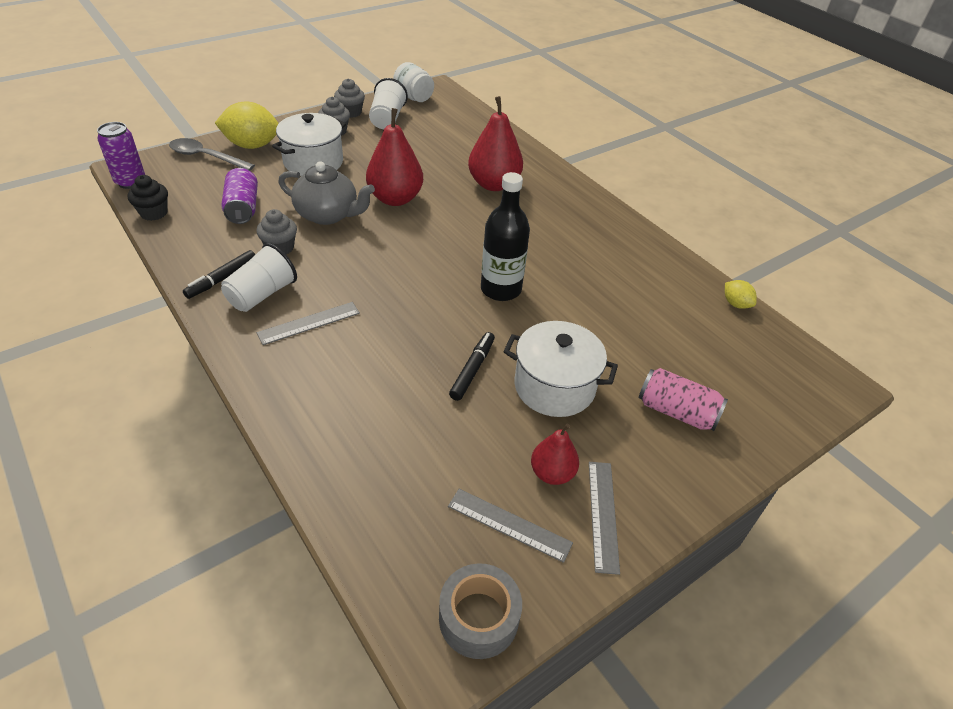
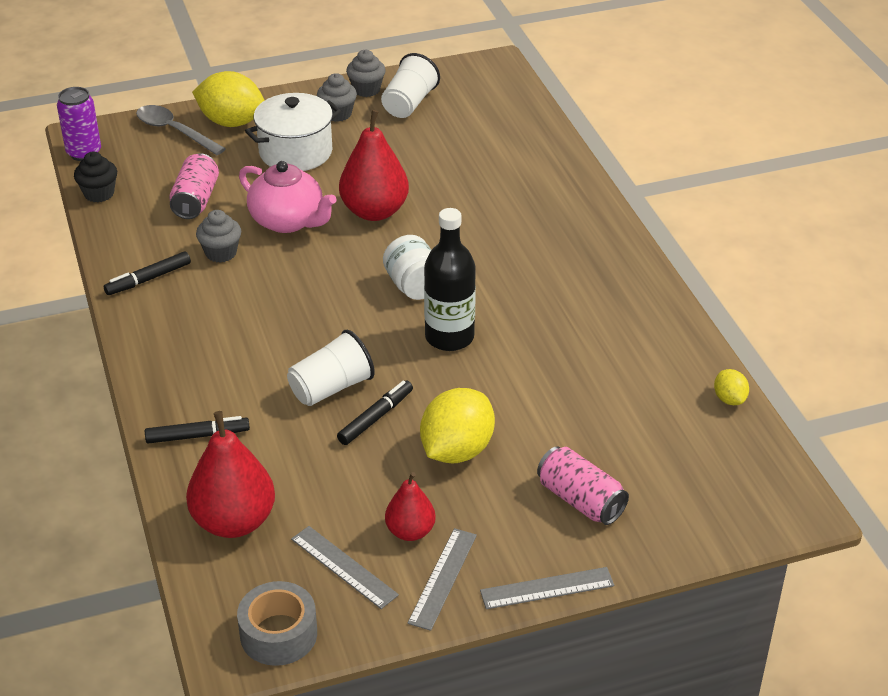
camera: 20 degrees right, 5 degrees down
purple can [221,168,258,224] -> pink can [169,153,219,219]
white cup [221,243,297,312] -> white cup moved to [287,330,375,406]
grey ruler [257,302,360,345] -> grey ruler moved to [480,567,614,609]
grey teapot [278,161,375,225] -> pink teapot [239,161,337,233]
white jar [393,62,434,102] -> white jar moved to [383,235,431,300]
red pear [468,96,523,191] -> red pear moved to [186,411,275,538]
white pot [503,321,618,417] -> yellow lemon [420,388,495,463]
none -> black marker [145,416,250,444]

